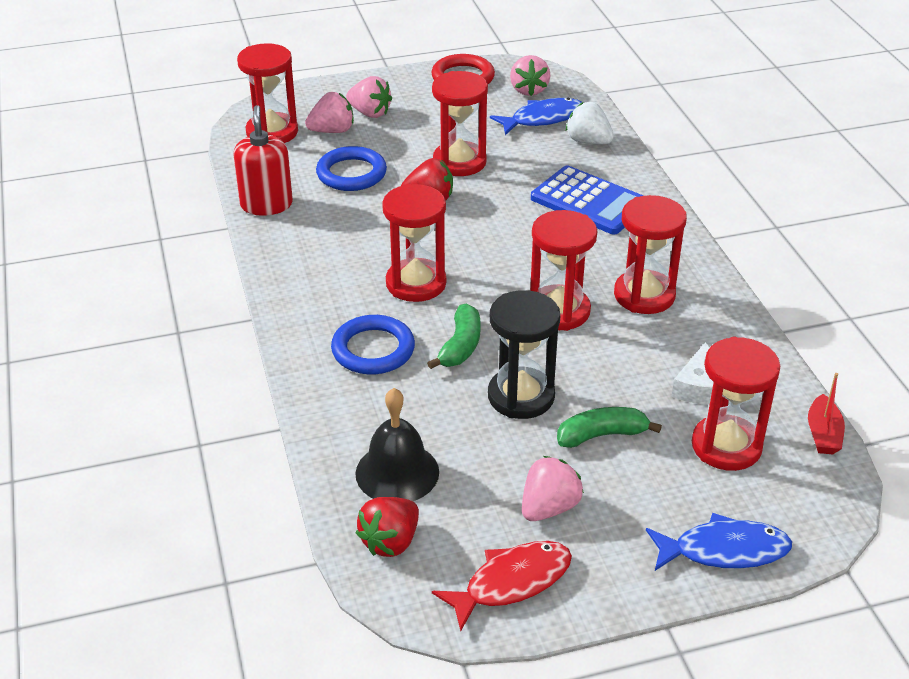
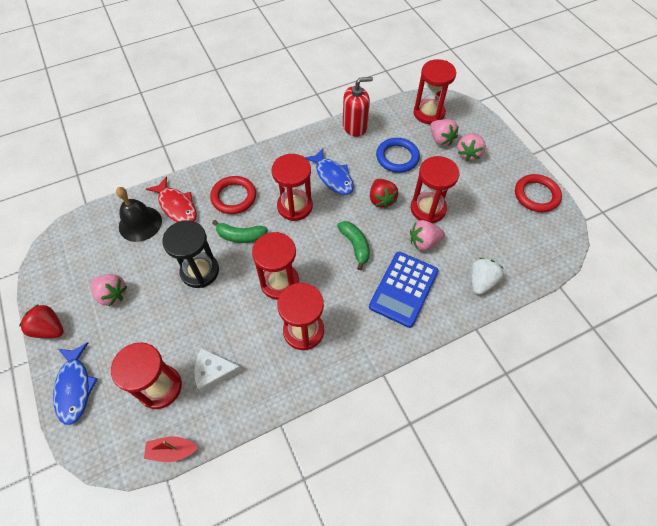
camera: 80 degrees right, 20 degrees up
blue ring [331,315,415,374] -> red ring [210,176,256,214]
red strawberry [356,497,419,557] -> red strawberry moved to [19,304,64,338]
red fish [432,541,572,631] -> red fish moved to [146,176,197,222]
blue fish [490,98,582,135] -> blue fish moved to [305,148,354,195]
pink strawberry [510,55,551,96] -> pink strawberry moved to [410,220,445,251]
green banana [557,407,662,448] -> green banana moved to [337,221,370,270]

